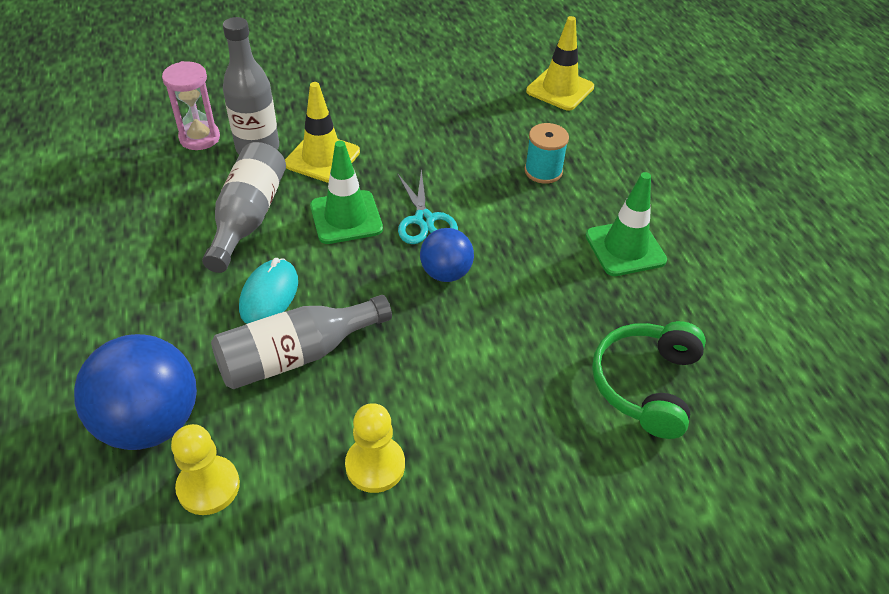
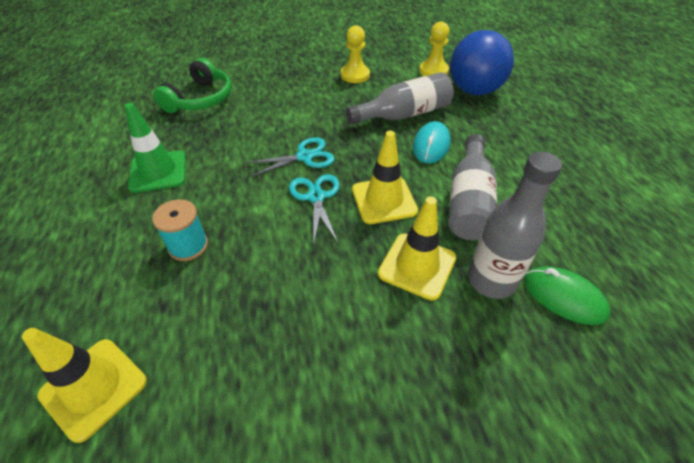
camera: 175 degrees left, 0 degrees up
pink hourglass [162,61,220,150] -> green mouse [524,266,610,325]
green traffic cone [310,141,383,244] -> yellow traffic cone [352,130,418,224]
blue ball [420,228,474,282] -> turquoise scissors [245,137,335,177]

